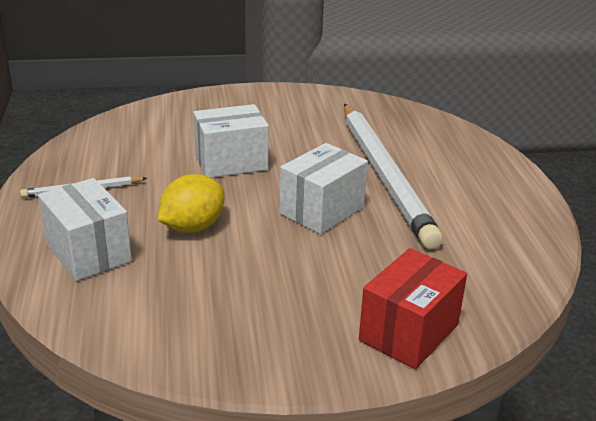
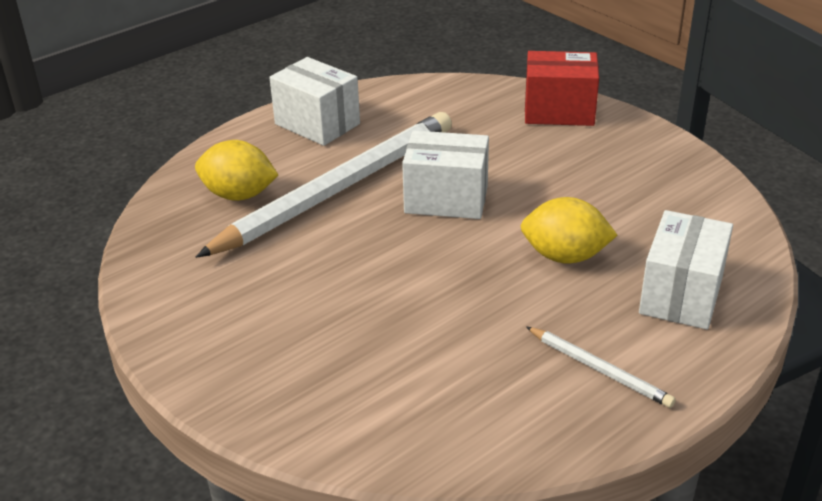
camera: 120 degrees left, 5 degrees up
white box [193,104,269,178] -> white box moved to [269,57,360,146]
none -> yellow lemon [195,140,278,201]

